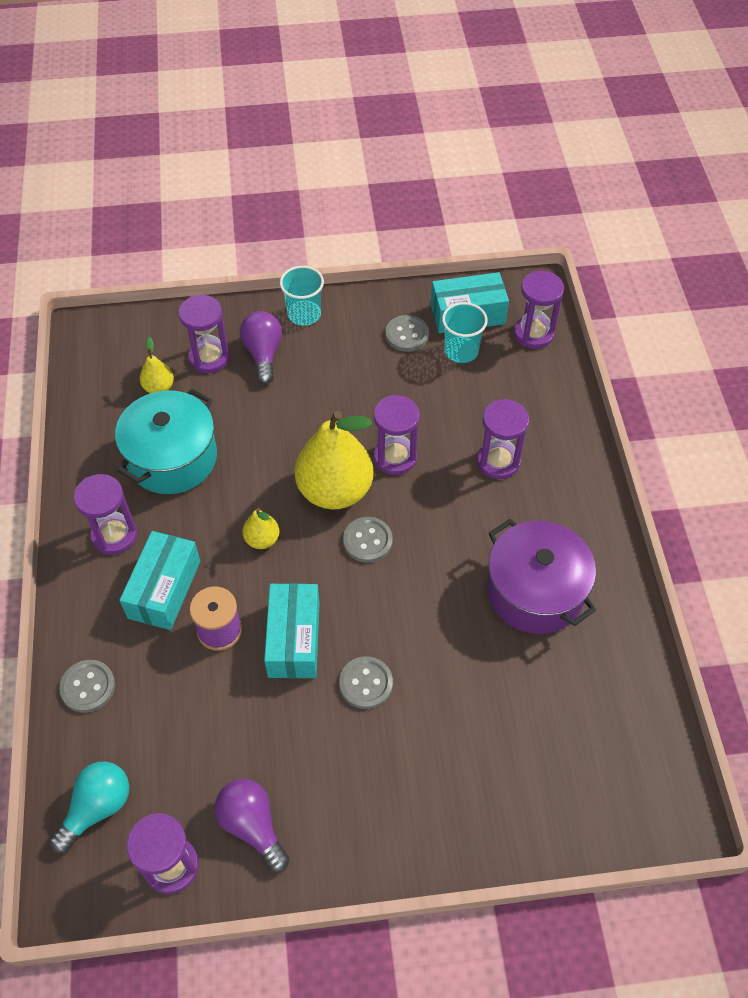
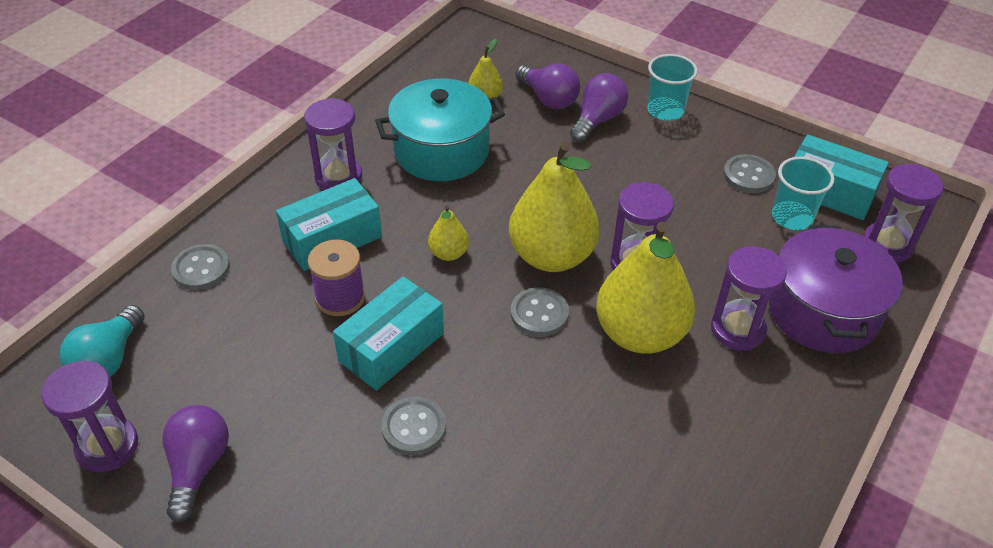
camera: 40 degrees right, 10 degrees down
turquoise light bulb [50,761,129,854] -> turquoise light bulb turned 120 degrees clockwise [60,305,145,377]
purple hourglass [179,295,230,373] -> purple light bulb [515,64,580,109]
purple pot [487,519,596,634] -> purple pot moved to [769,224,903,353]
none -> yellow pear [596,222,695,354]

